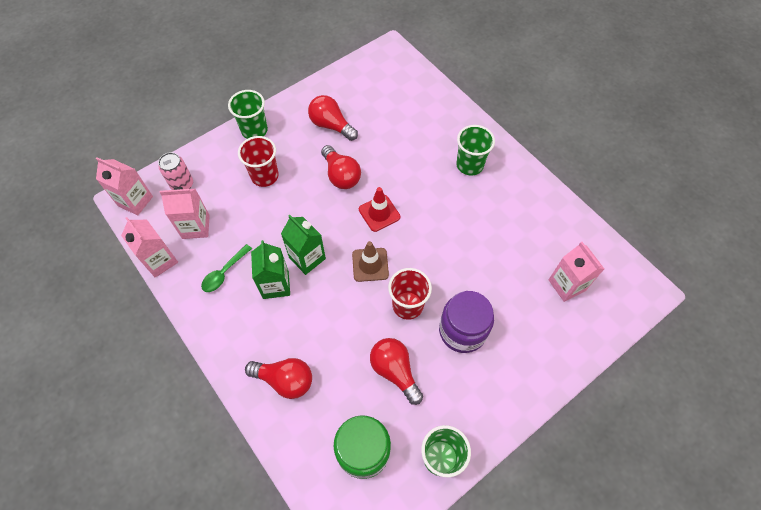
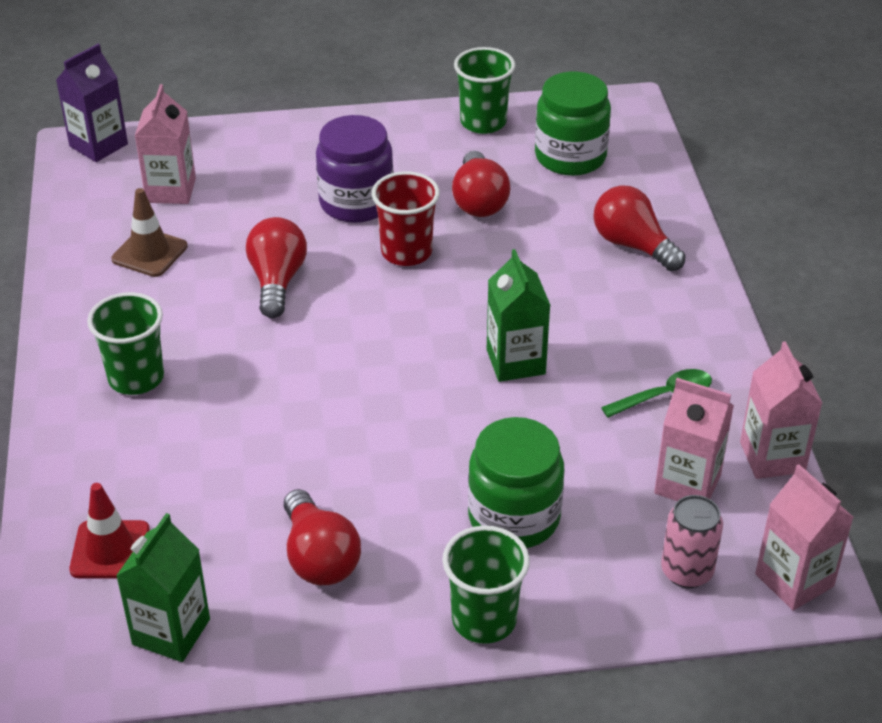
camera: 150 degrees left, 20 degrees down
red cup [238,136,279,187] -> green jar [468,417,564,548]
green carton [251,240,290,299] -> green carton moved to [116,513,210,662]
red light bulb [321,145,361,189] -> red light bulb moved to [246,217,307,318]
brown traffic cone [352,241,389,282] -> brown traffic cone moved to [111,188,188,277]
red traffic cone [359,187,400,232] -> red traffic cone moved to [69,483,150,579]
none -> purple carton [56,44,128,162]

